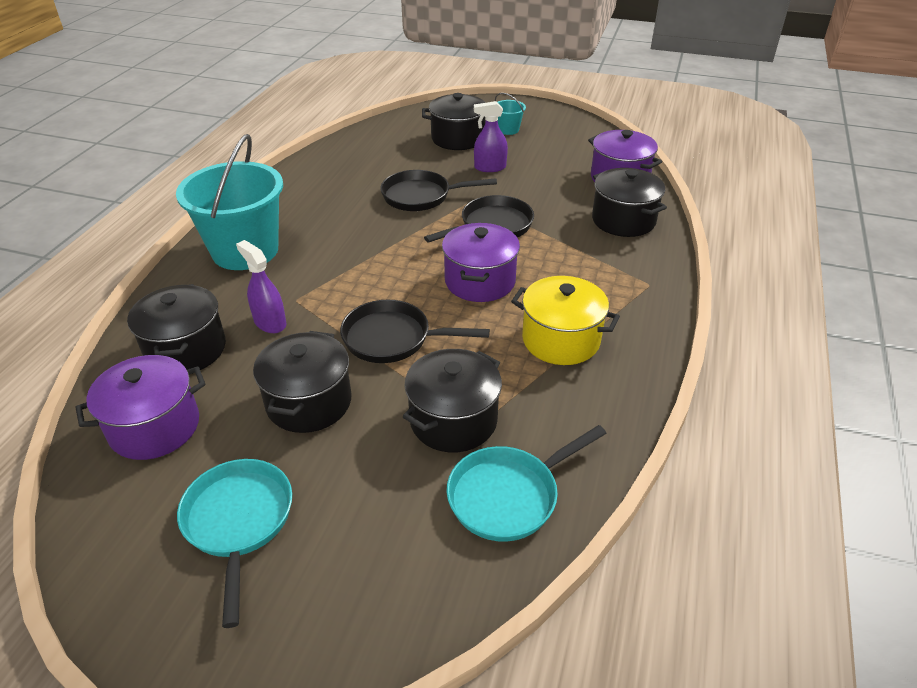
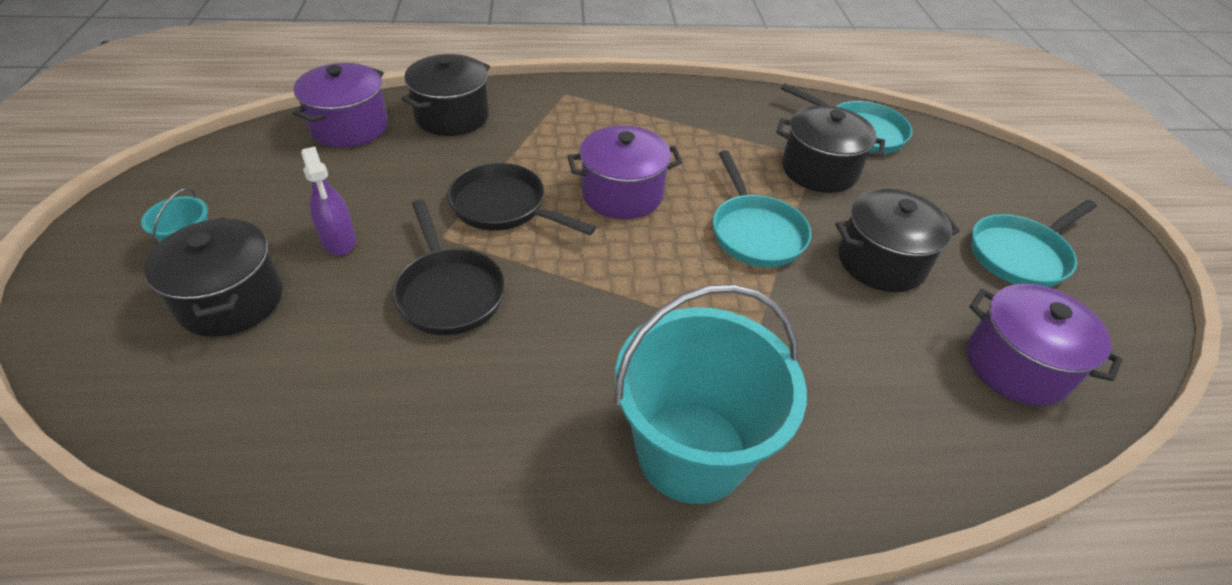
camera: 115 degrees left, 5 degrees up
black pot [127,284,226,370] -> none
purple spray bottle [236,240,286,333] -> none
black pan [340,300,490,363] -> turquoise pan [713,150,811,267]
yellow pot [511,276,620,365] -> none

